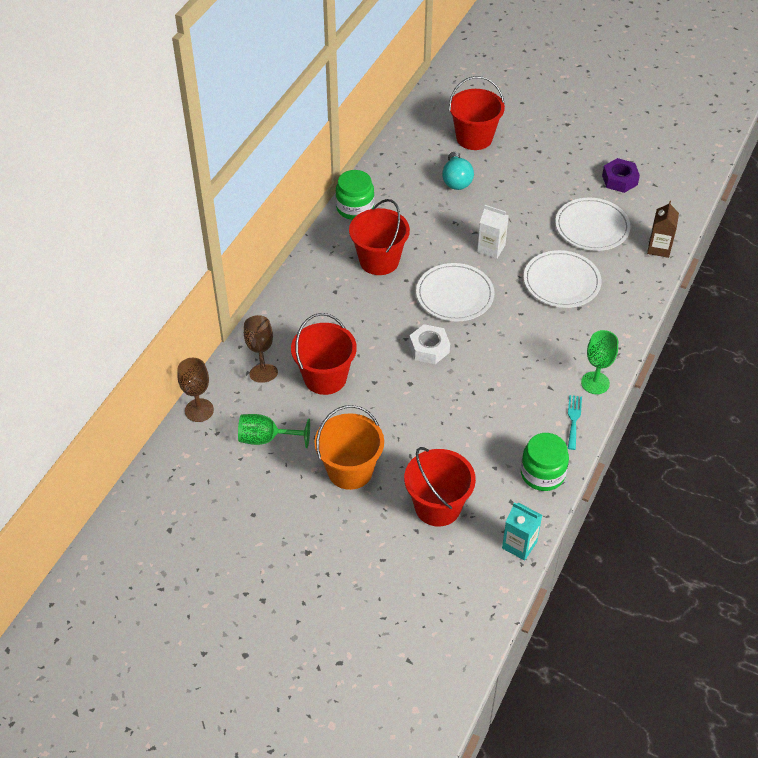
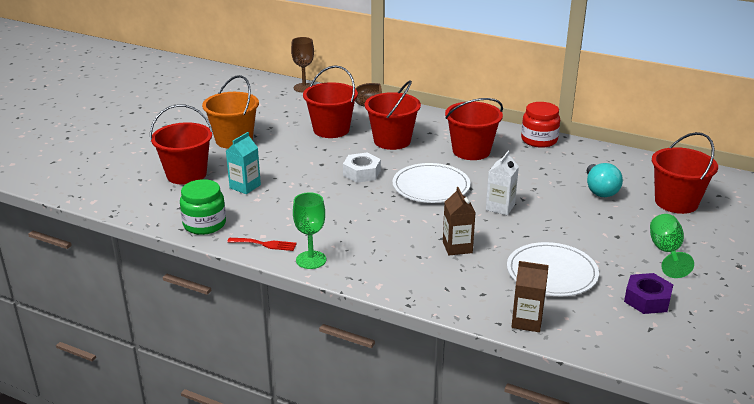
camera: 90 degrees right, 20 degrees down
green goblet [238,414,310,448] -> green goblet moved to [650,214,694,278]
green jar [336,170,374,220] -> red jar [521,102,560,148]
turquoise light bulb [442,152,474,190] -> turquoise light bulb turned 90 degrees counterclockwise [587,163,623,197]
turquoise carton [502,502,542,561] -> turquoise carton moved to [226,132,261,194]
white plate [524,250,602,308] -> brown carton [443,187,475,255]
turquoise fork [568,395,582,450] -> red fork [227,238,297,251]
none -> red bucket [365,80,421,150]

